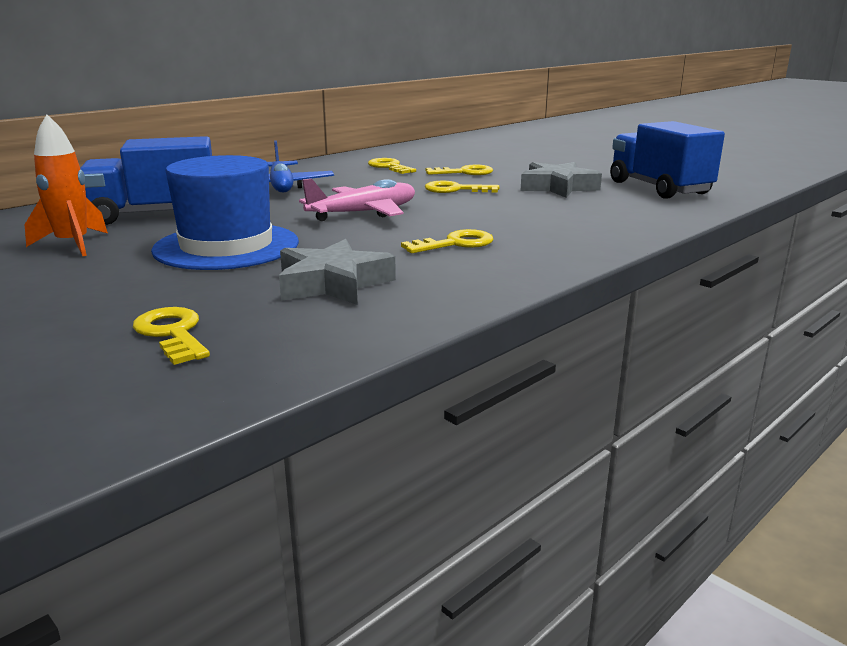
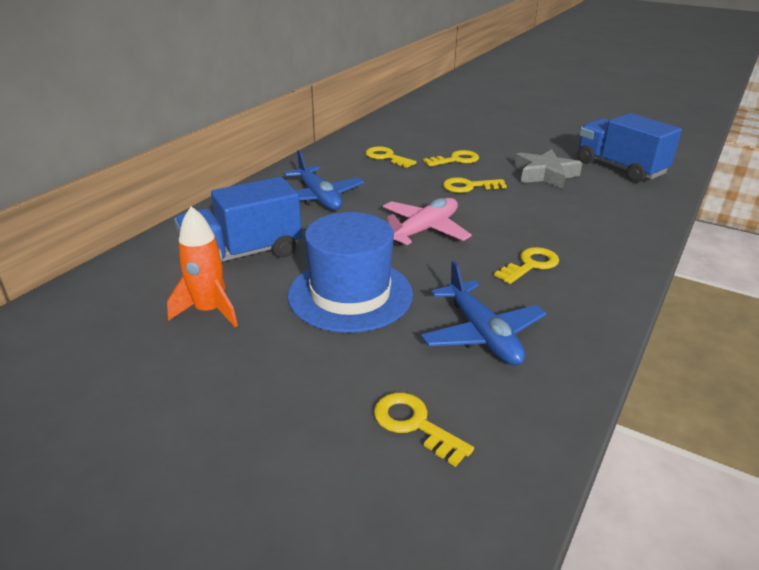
camera: 15 degrees left, 10 degrees up
grey star [279,239,396,305] -> blue plane [421,261,546,366]

